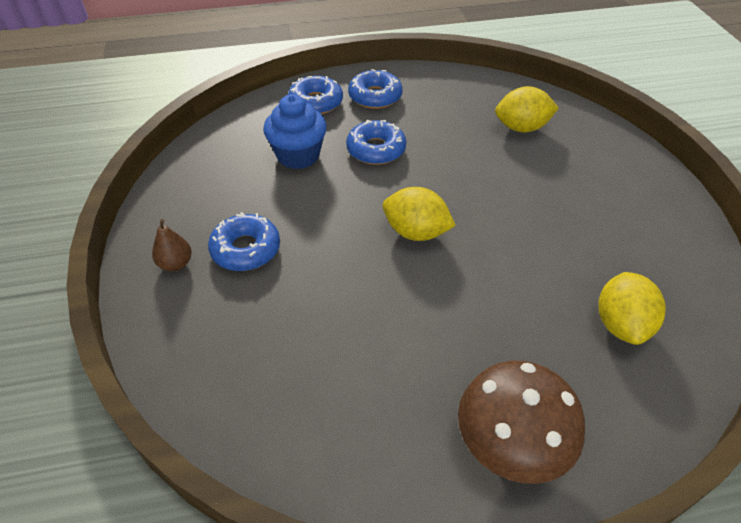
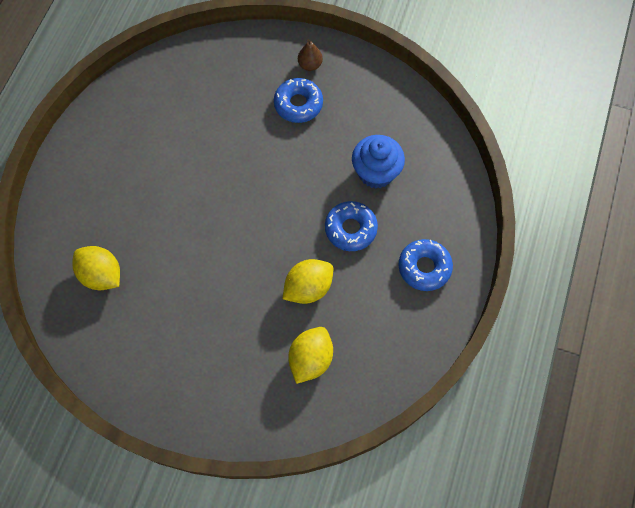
camera: 120 degrees right, 20 degrees up
blue donut [288,76,343,114] -> none
yellow lemon [383,187,456,241] -> yellow lemon moved to [283,259,333,304]
brown mushroom [458,361,585,484] -> none

